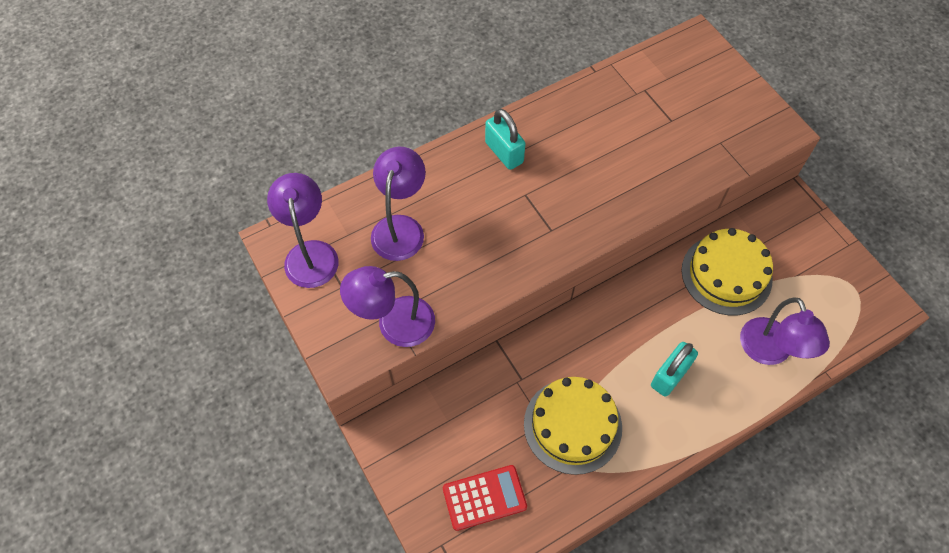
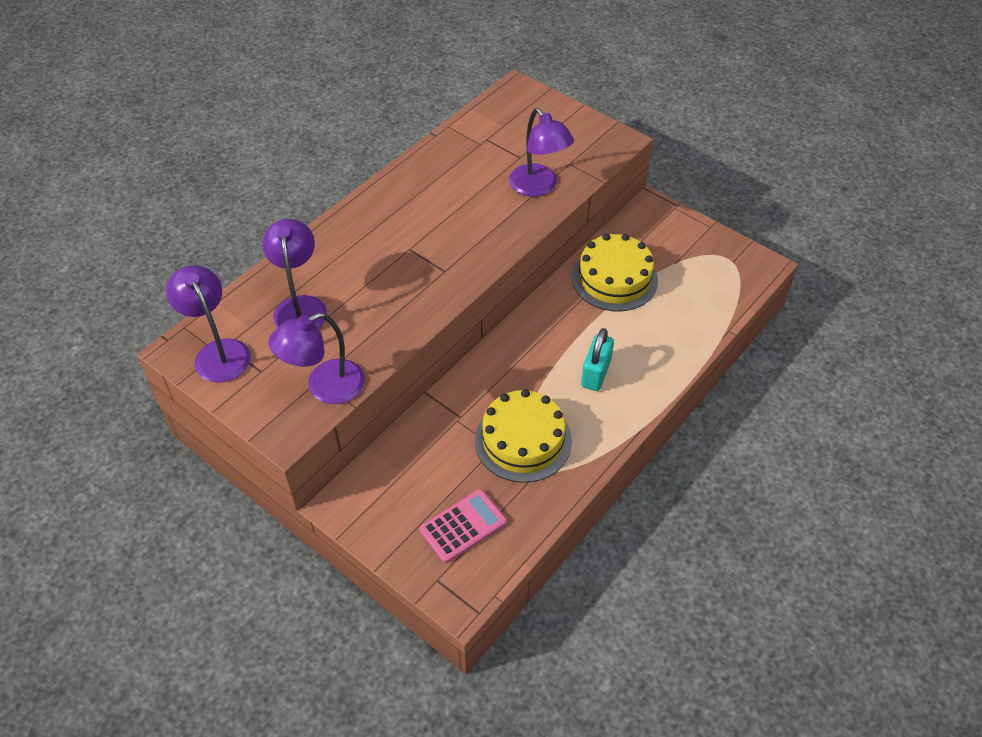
camera: 20 degrees left, 10 degrees down
red calculator [443,465,527,531] -> pink calculator [420,489,507,563]
turquoise padlock [485,109,526,170] -> none
purple lamp [740,297,830,365] -> purple lamp moved to [509,108,574,197]

